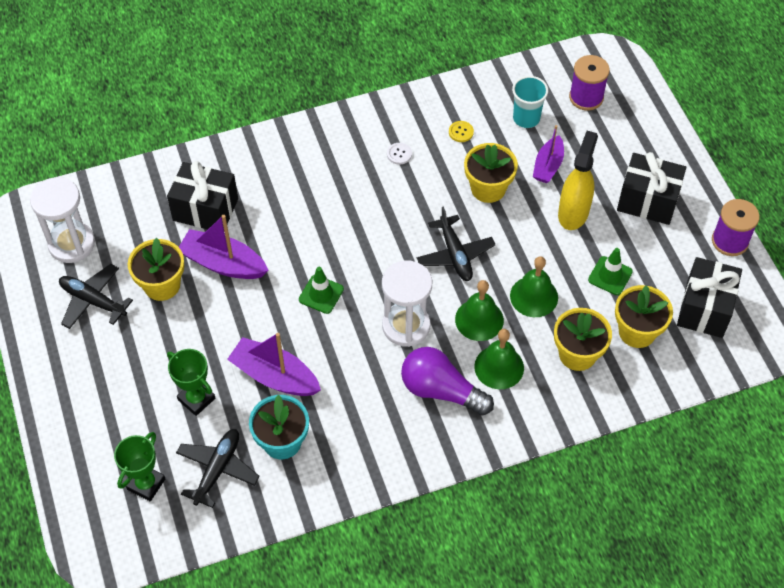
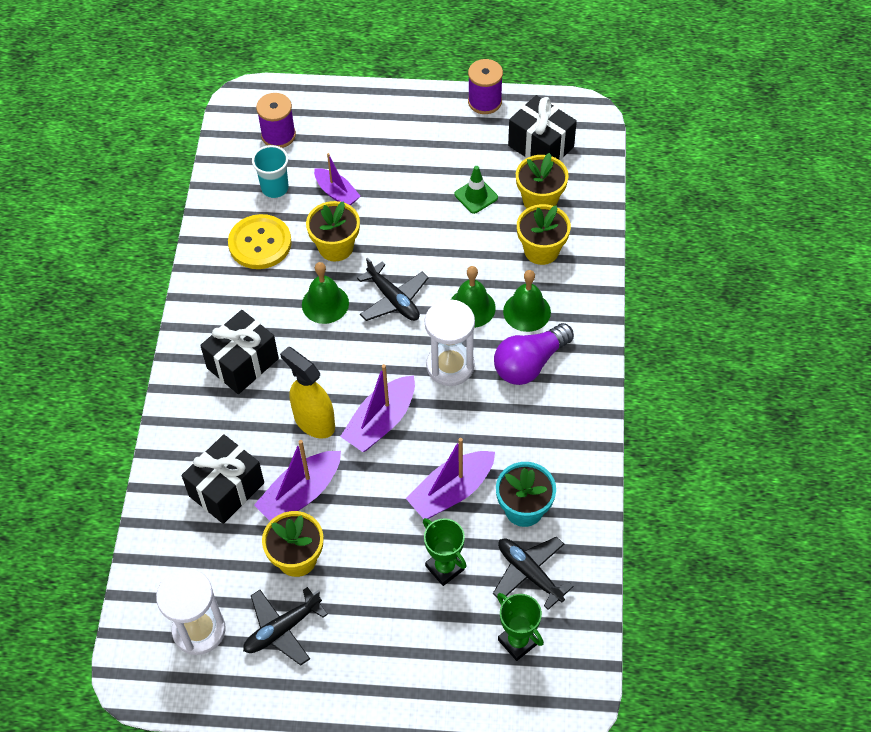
camera: 65 degrees left, 0 degrees up
green trophy [167,349,215,416] -> green trophy turned 75 degrees clockwise [423,518,467,586]
green traffic cone [299,267,344,314] -> purple boat [340,364,415,452]
white button [387,143,412,165] -> none
black plane [417,206,496,281] -> black plane turned 45 degrees clockwise [357,257,428,321]
yellow button [449,121,474,142] -> yellow button [228,214,292,269], size x2.43
green bell [510,256,558,317] -> green bell moved to [302,262,349,324]
yellow spray bottle [558,131,598,230] -> yellow spray bottle moved to [280,347,335,439]
black gift [617,152,686,225] -> black gift moved to [200,310,279,394]

